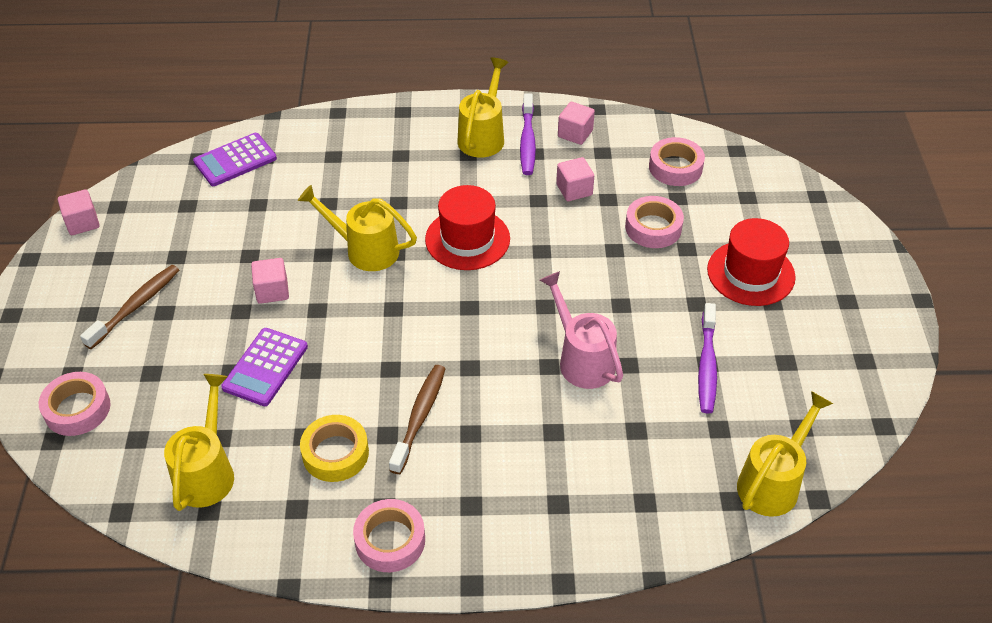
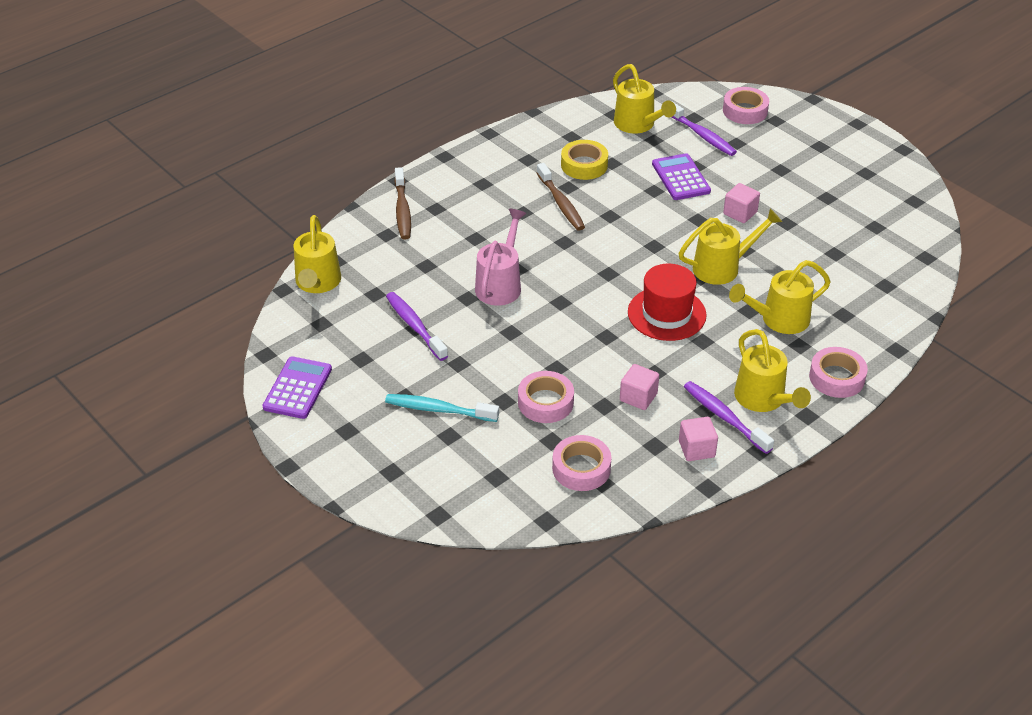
camera: 140 degrees right, 5 degrees down
pink cube [58,189,100,235] -> none
brown toothbrush [80,265,179,349] -> brown toothbrush moved to [394,167,411,240]
purple calculator [193,133,277,186] -> purple calculator moved to [262,357,332,419]
pink tape [353,499,425,572] -> pink tape moved to [809,347,868,398]
pink watering can [540,271,623,389] -> pink watering can turned 90 degrees counterclockwise [475,209,526,306]
red hat [707,218,796,306] -> turquoise toothbrush [385,394,499,422]
none -> purple toothbrush [671,101,737,156]
none -> yellow watering can [729,260,831,334]

